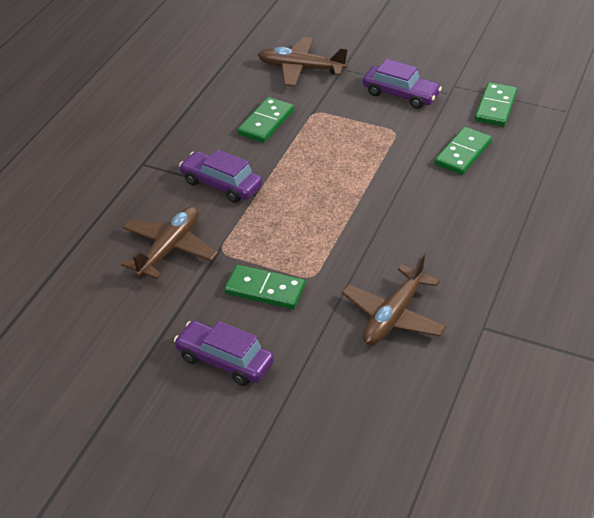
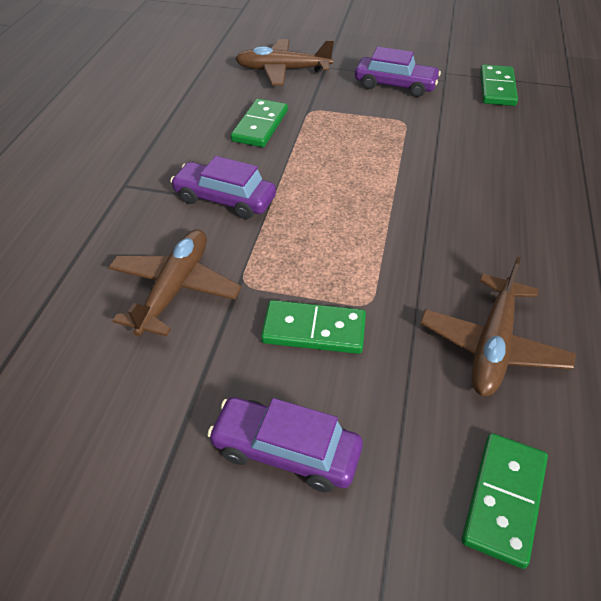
camera: 10 degrees left, 5 degrees up
green domino [434,127,492,175] -> green domino moved to [461,433,548,569]

